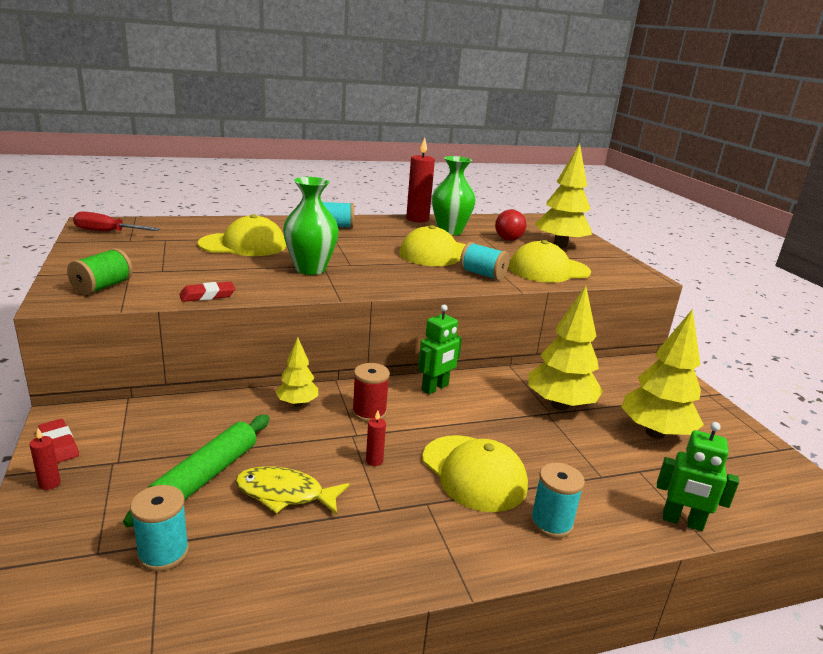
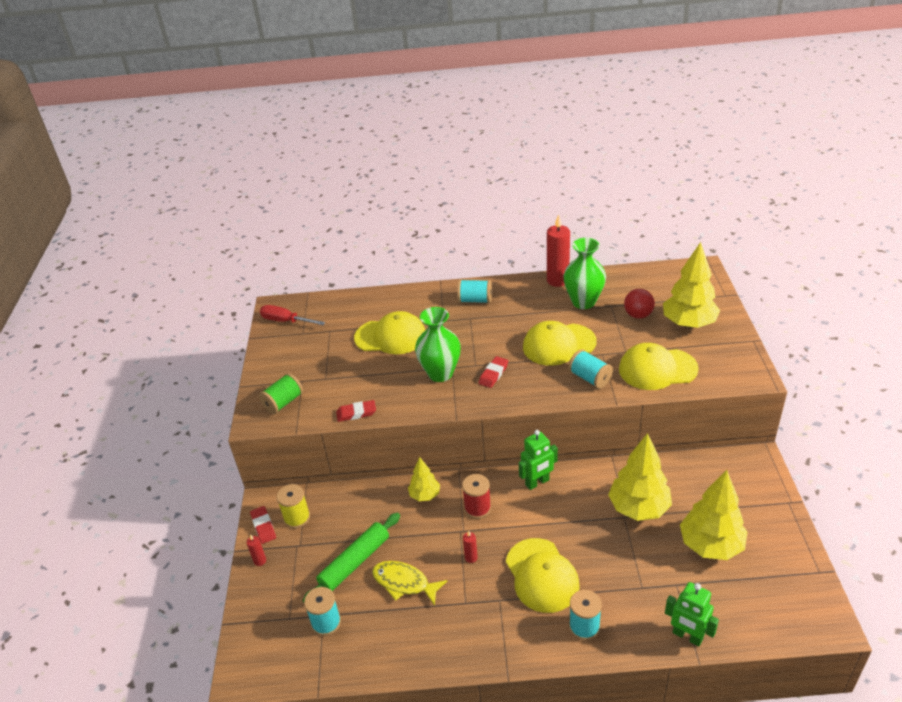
camera: 20 degrees right, 15 degrees up
none -> yellow spool [276,484,310,529]
none -> red eraser [479,356,508,388]

